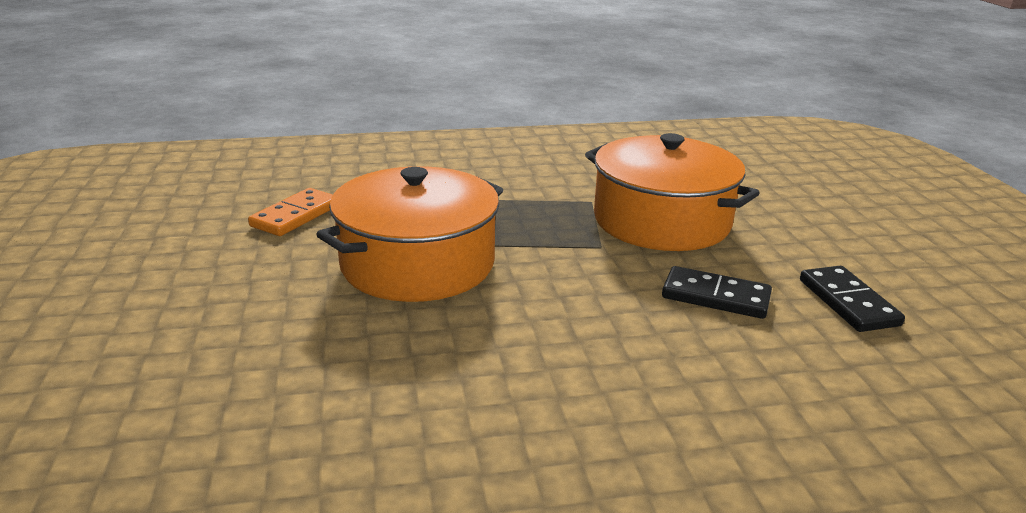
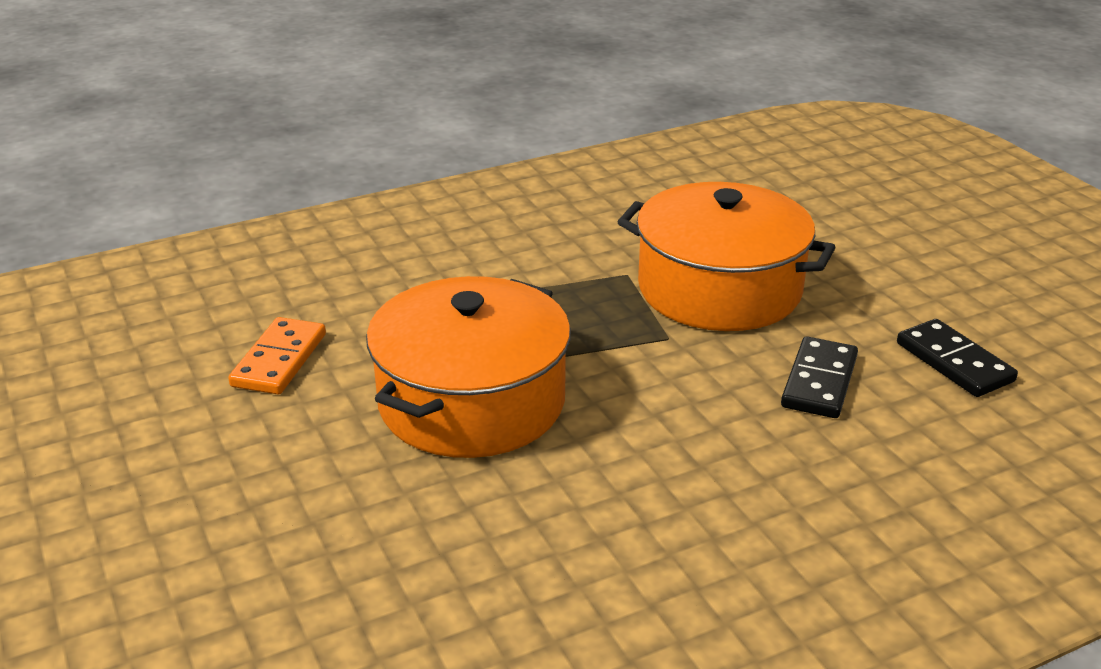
camera: 15 degrees left, 5 degrees up
black domino [662,266,772,319] -> black domino turned 75 degrees counterclockwise [781,336,858,418]

